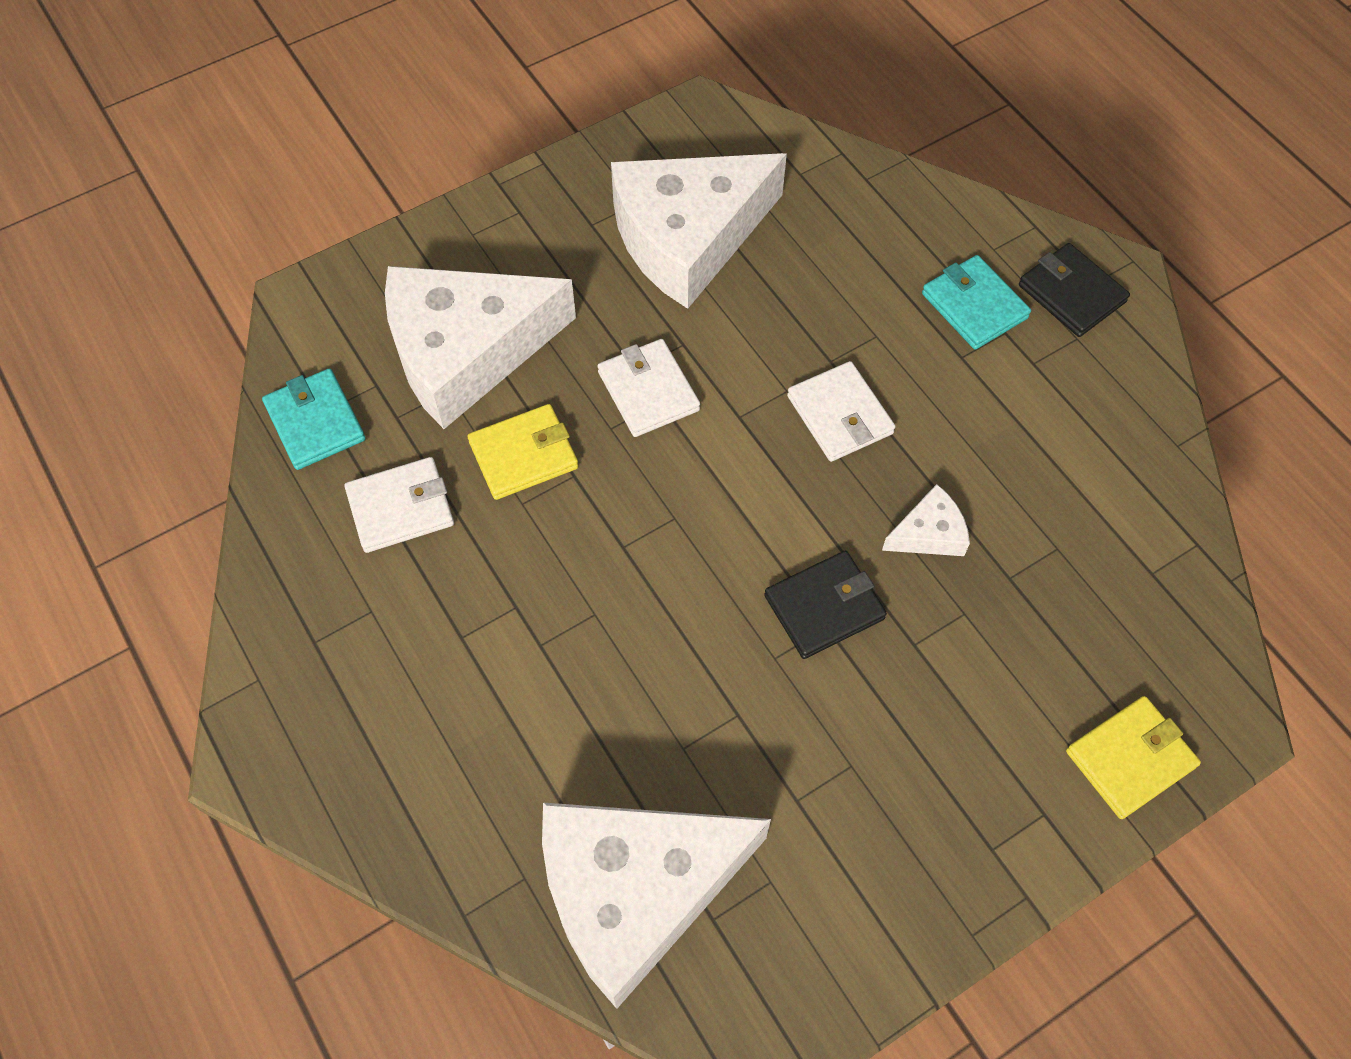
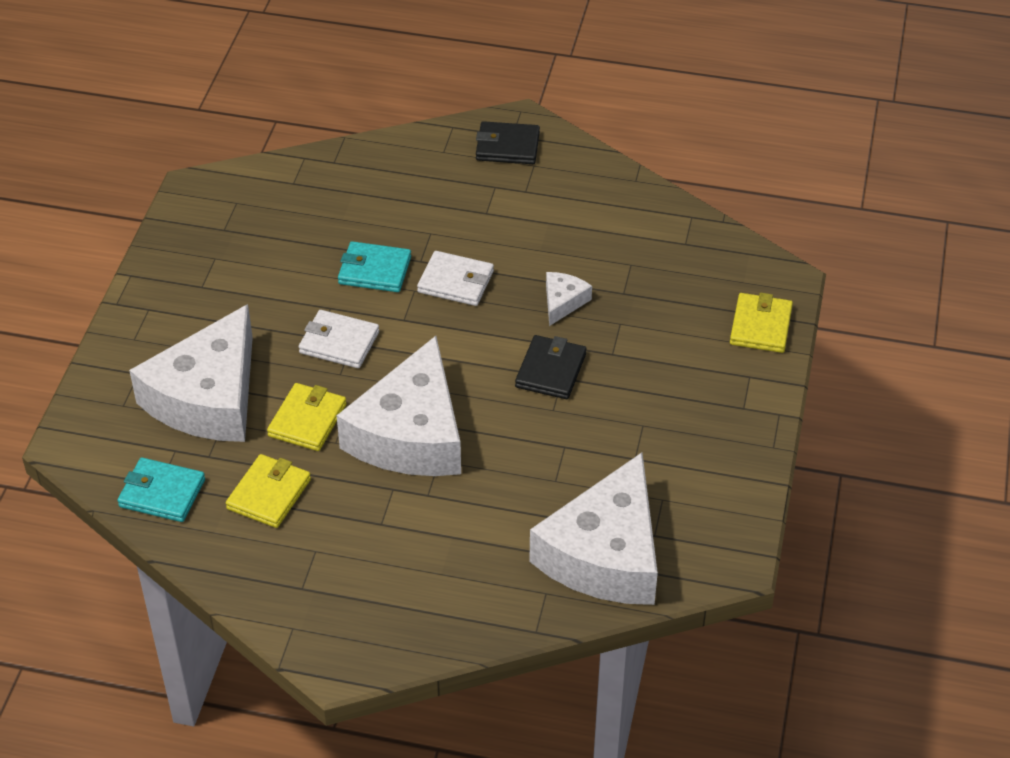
camera: 45 degrees left, 15 degrees down
white wallet [344,457,454,553] -> yellow wallet [226,454,311,528]
white cheese [611,153,787,309] -> white cheese moved to [336,336,461,476]
turquoise wallet [922,255,1031,350] -> turquoise wallet moved to [338,241,411,292]

